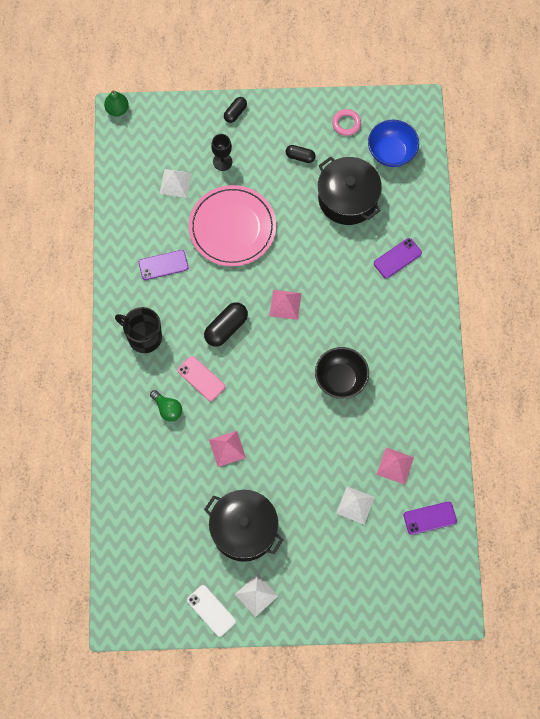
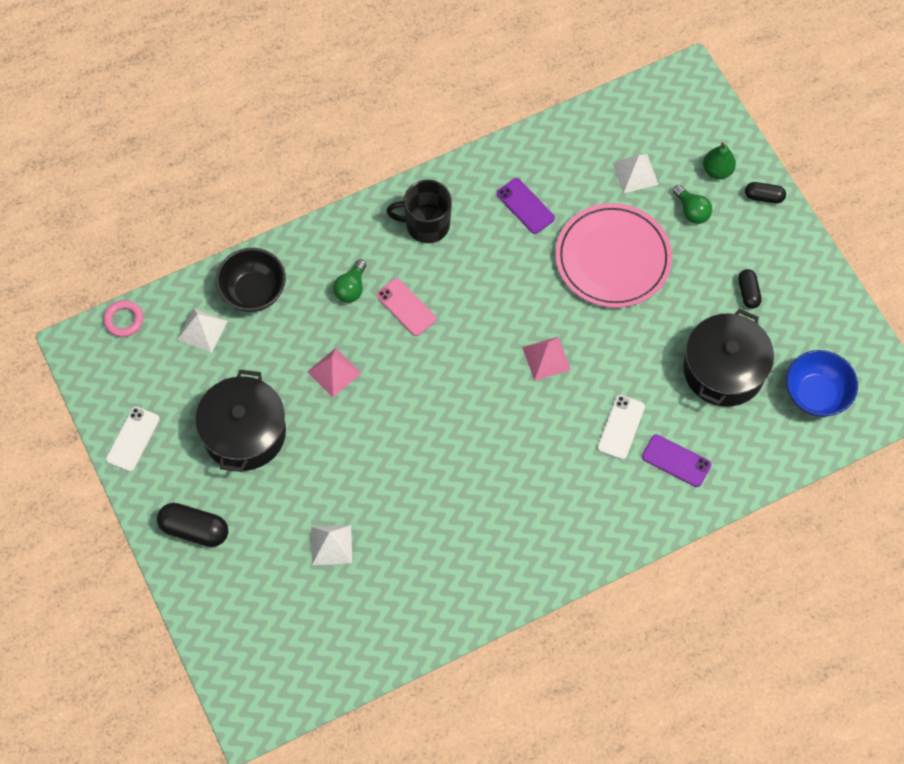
camera: 65 degrees right, 5 degrees down
green pear [104,91,129,116] -> green pear moved to [703,142,736,179]
black mug [115,307,162,353] -> black mug turned 90 degrees counterclockwise [386,180,452,243]
pink phone [177,356,225,401] -> pink phone turned 60 degrees counterclockwise [376,278,436,336]
black capsule [204,302,248,346] -> black capsule moved to [157,503,228,547]
black goblet [211,134,232,171] -> green light bulb [673,185,712,224]
white pyramid [235,574,278,617] -> white pyramid moved to [177,308,228,353]
black bowl [315,347,369,399] -> black bowl moved to [216,248,286,312]
pink ring [332,109,361,136] -> pink ring moved to [103,300,143,337]
pink pyramid [376,448,414,485] -> none
purple phone [404,502,457,535] -> none
none -> white phone [597,395,645,460]

